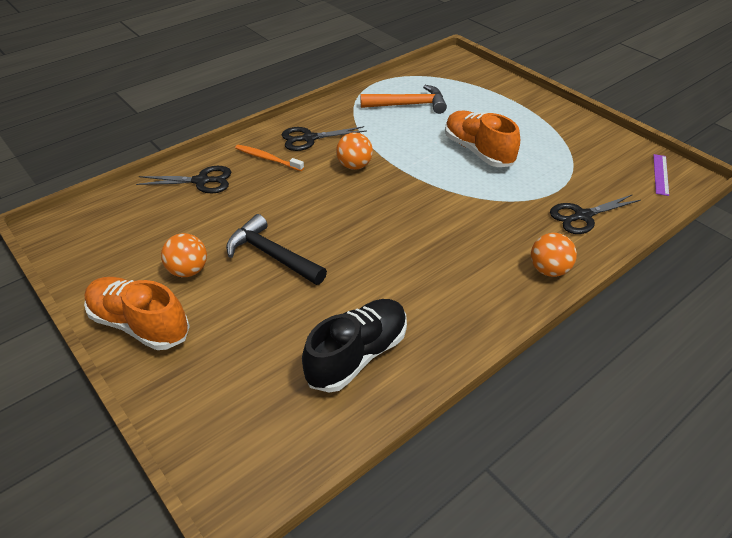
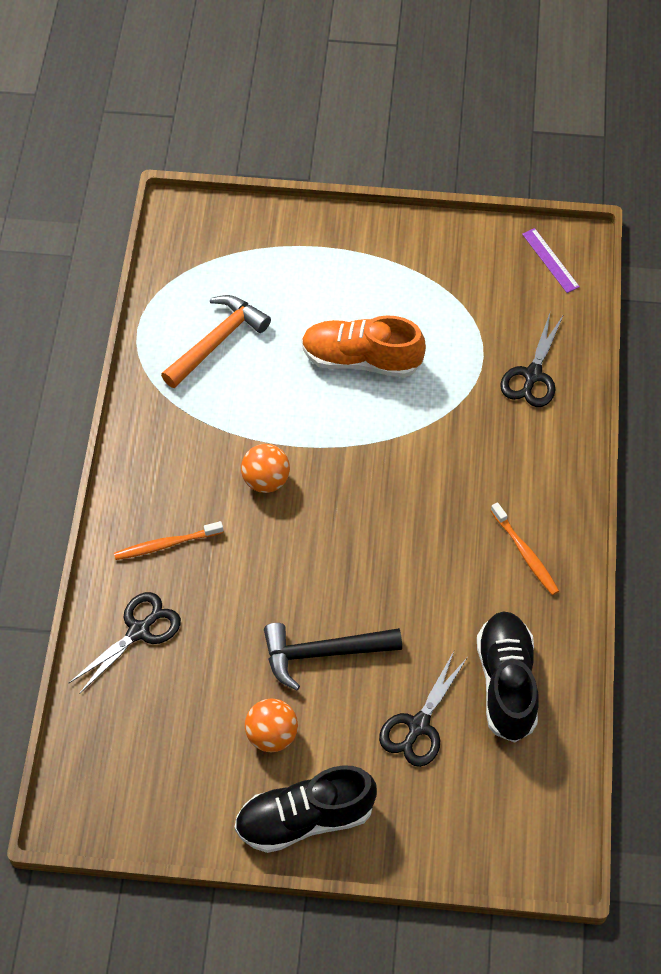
camera: 45 degrees left, 15 degrees up
orange shoe [84,277,190,350] -> black shoe [235,765,377,853]
black scissors [282,126,366,151] -> black scissors moved to [379,651,468,767]
orange ball [531,233,577,277] -> none
none -> orange toothbrush [491,502,559,595]

